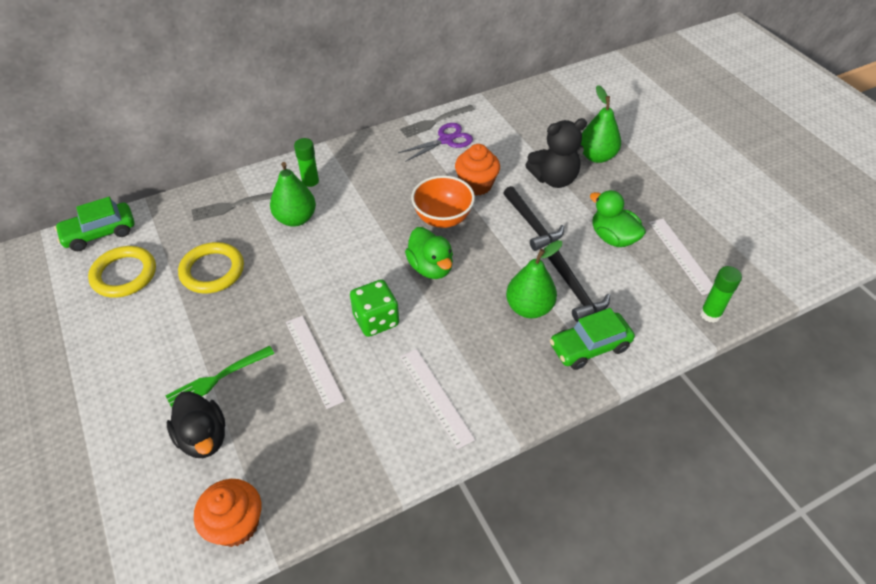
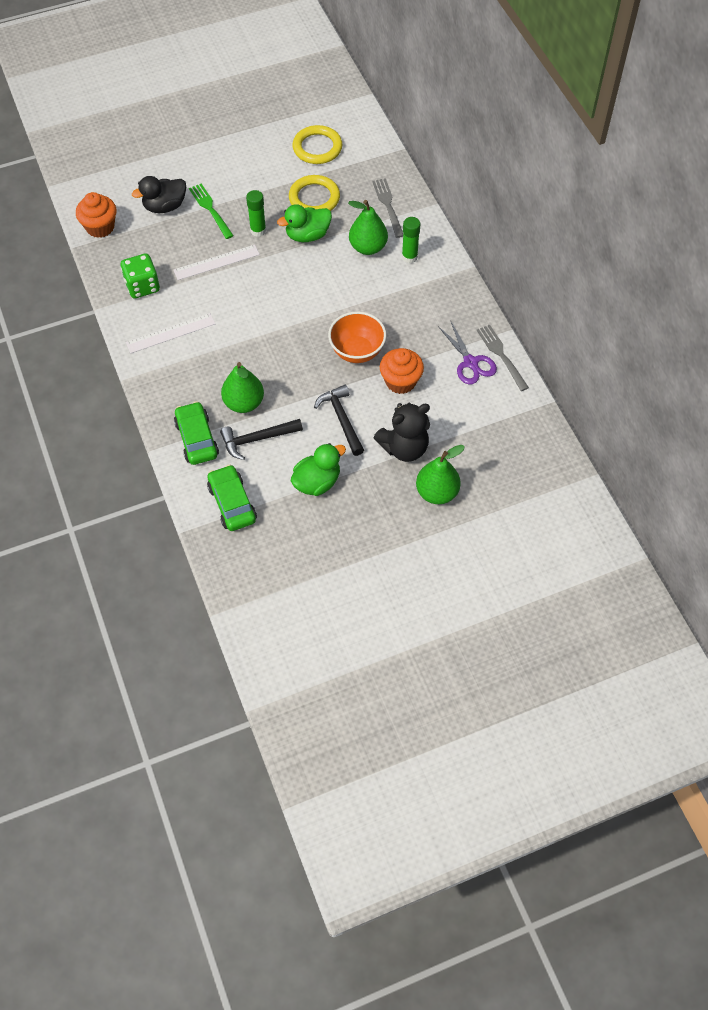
camera: 95 degrees right, 10 degrees up
green car [54,197,134,251] -> green car moved to [207,464,257,531]
green dice [350,279,399,337] -> green dice moved to [121,253,160,298]
green duck [405,227,453,279] -> green duck moved to [277,204,332,242]
black hammer [503,186,564,251] -> black hammer turned 90 degrees clockwise [314,385,364,456]
black teddy bear [525,118,587,188] -> black teddy bear turned 105 degrees counterclockwise [374,403,430,462]
white ruler [649,219,713,295] -> none
green glue stick [700,266,742,323] -> green glue stick moved to [246,190,266,237]

